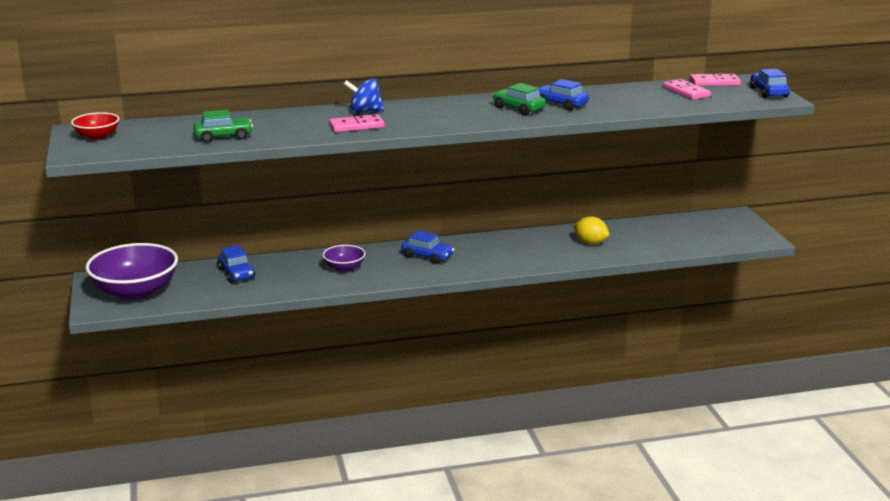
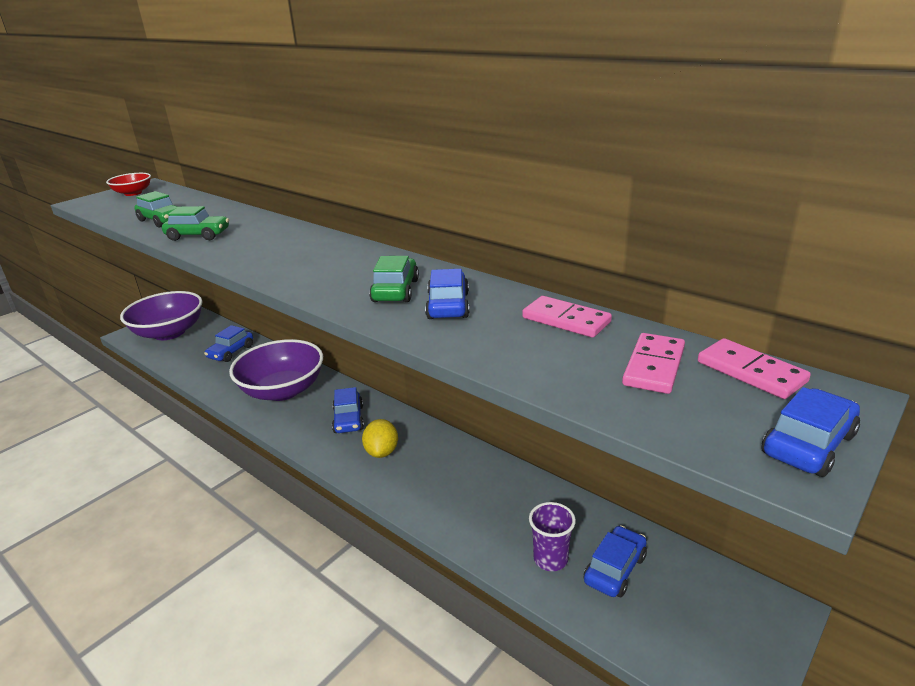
camera: 55 degrees right, 5 degrees up
purple bowl [323,245,365,272] -> purple bowl [229,339,323,401], size x2.01
pink domino [329,114,385,132] -> pink domino moved to [522,296,612,338]
blue spinning top [344,78,384,113] -> none
yellow lemon [573,216,609,244] -> yellow lemon moved to [362,419,398,458]
none -> green car [162,206,229,241]
none -> purple cup [529,502,576,571]
none -> blue car [584,526,647,597]

